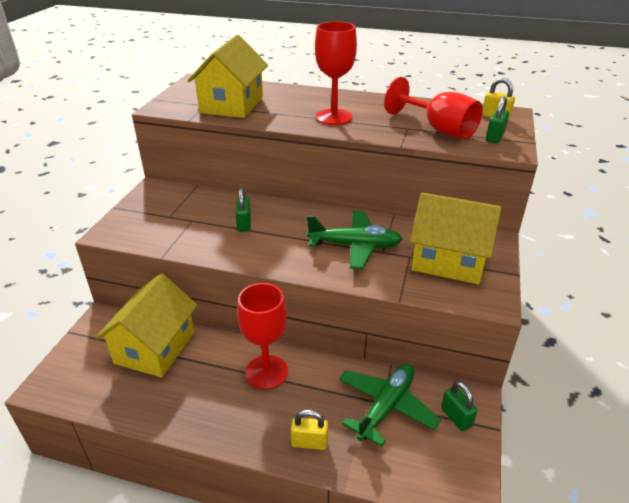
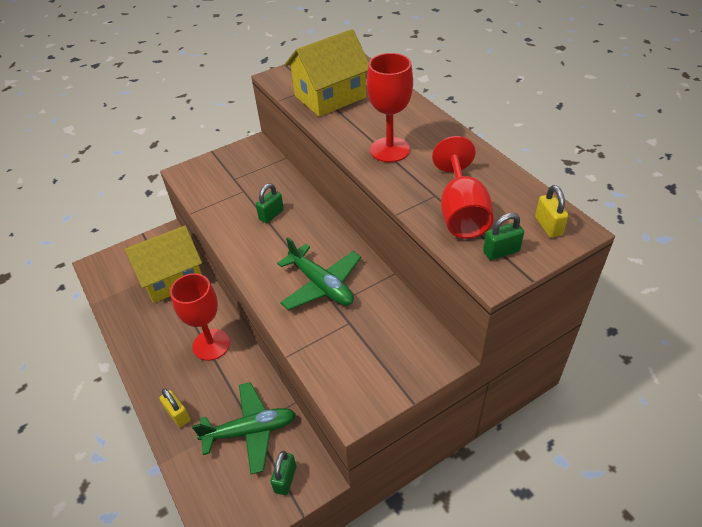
camera: 45 degrees right, 10 degrees up
yellow house [410,192,502,284] -> none

